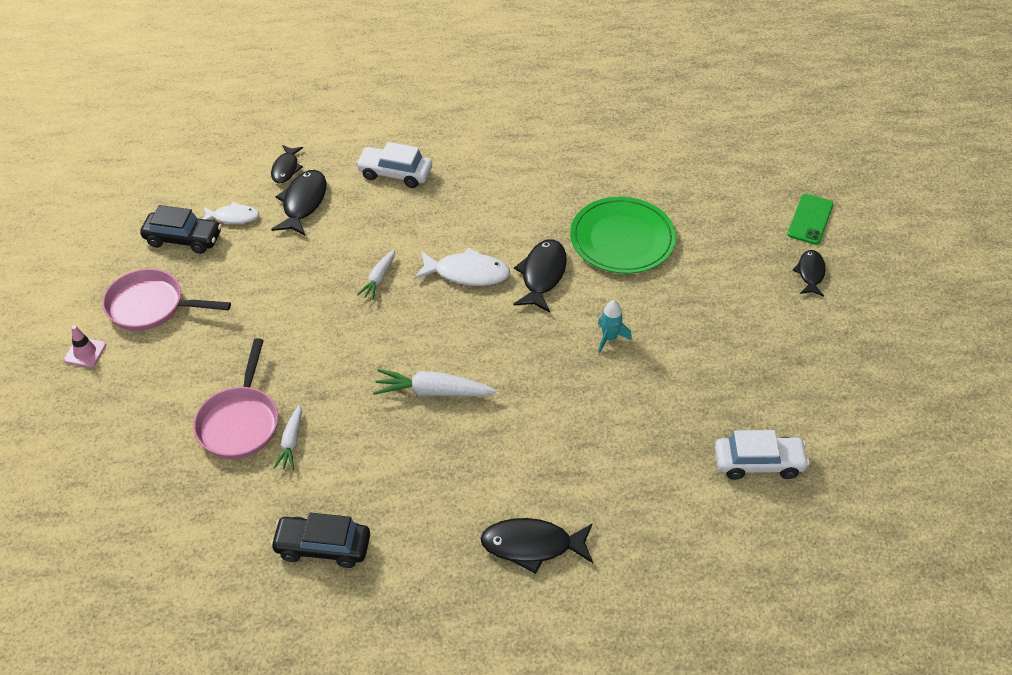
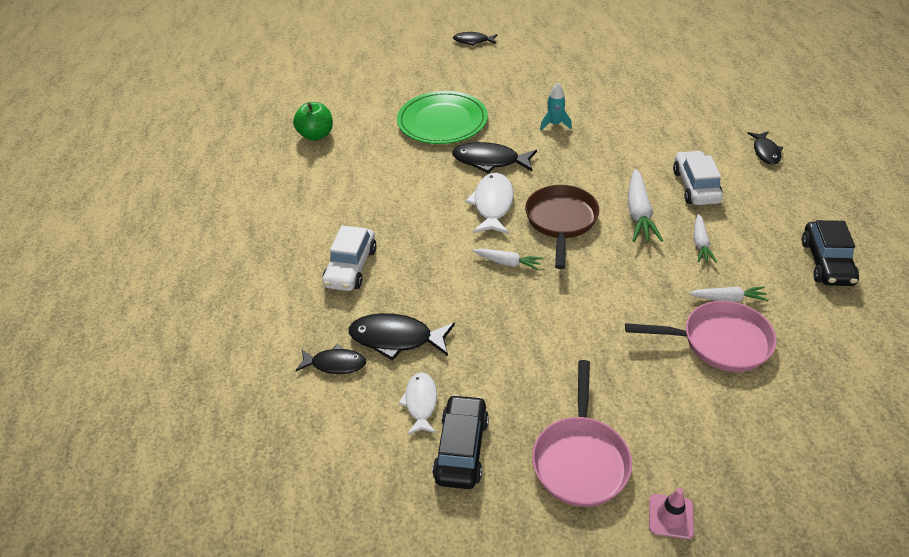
camera: 90 degrees left, 5 degrees down
black fish [480,518,593,574] -> black fish [747,132,783,165], size x0.64
white car [715,430,810,480] -> white car moved to [673,151,723,205]
green phone [787,194,833,245] -> none
none -> green apple [293,102,333,141]
none -> brown pan [525,185,599,269]
none -> white carrot [694,214,717,263]

